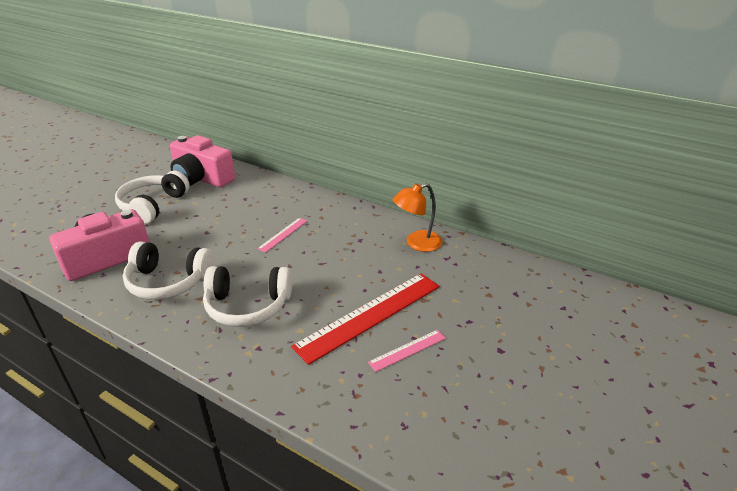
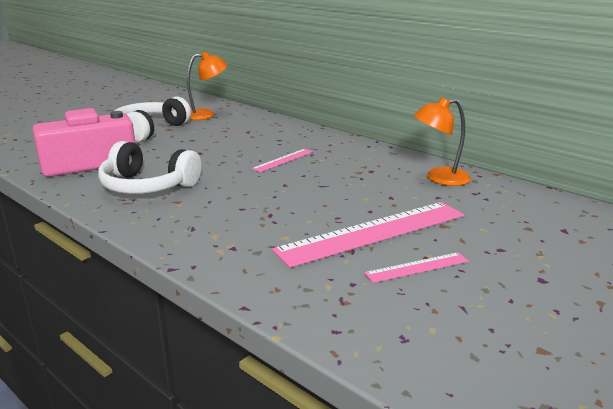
camera: 10 degrees right, 10 degrees down
pink camera [170,135,235,187] -> orange lamp [187,51,228,120]
white headphones [203,266,292,327] -> none
red ruler [291,273,440,365] -> pink ruler [272,202,464,268]

